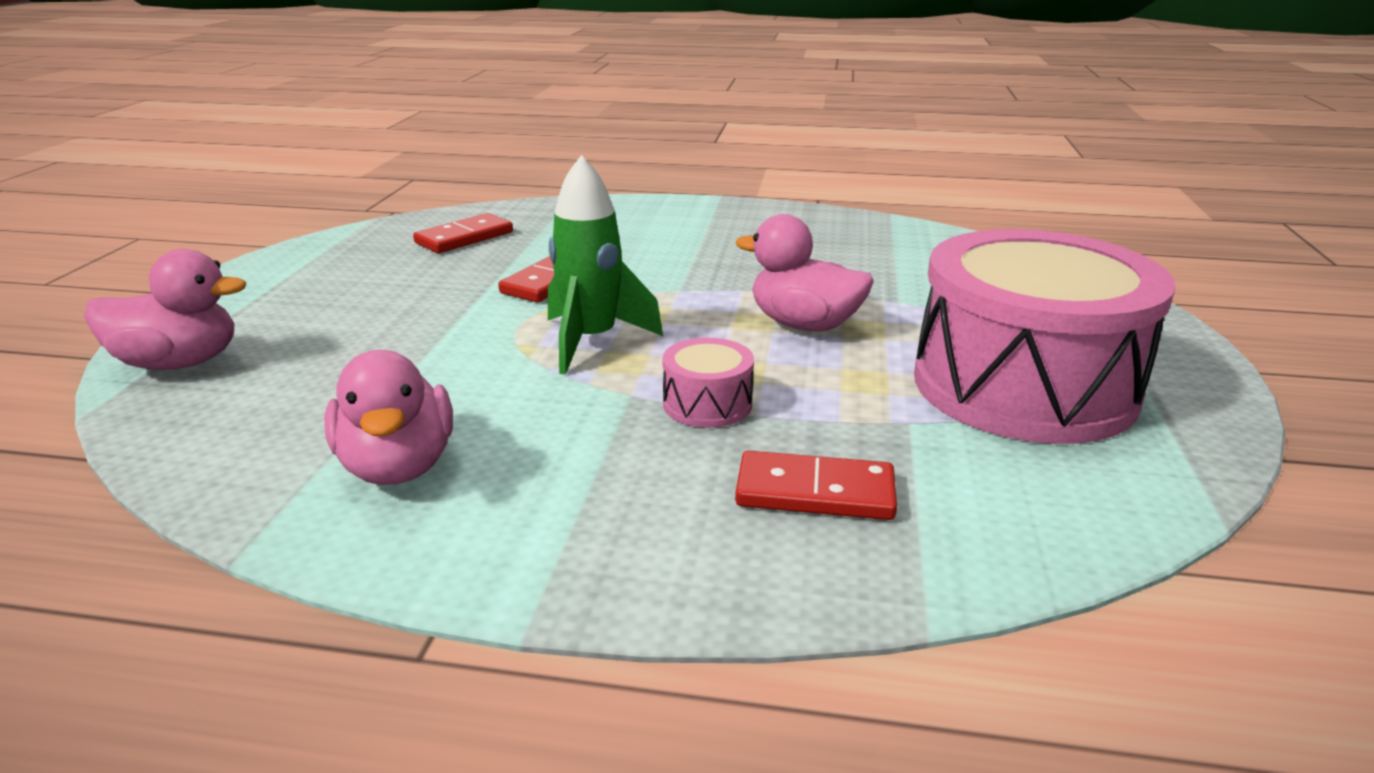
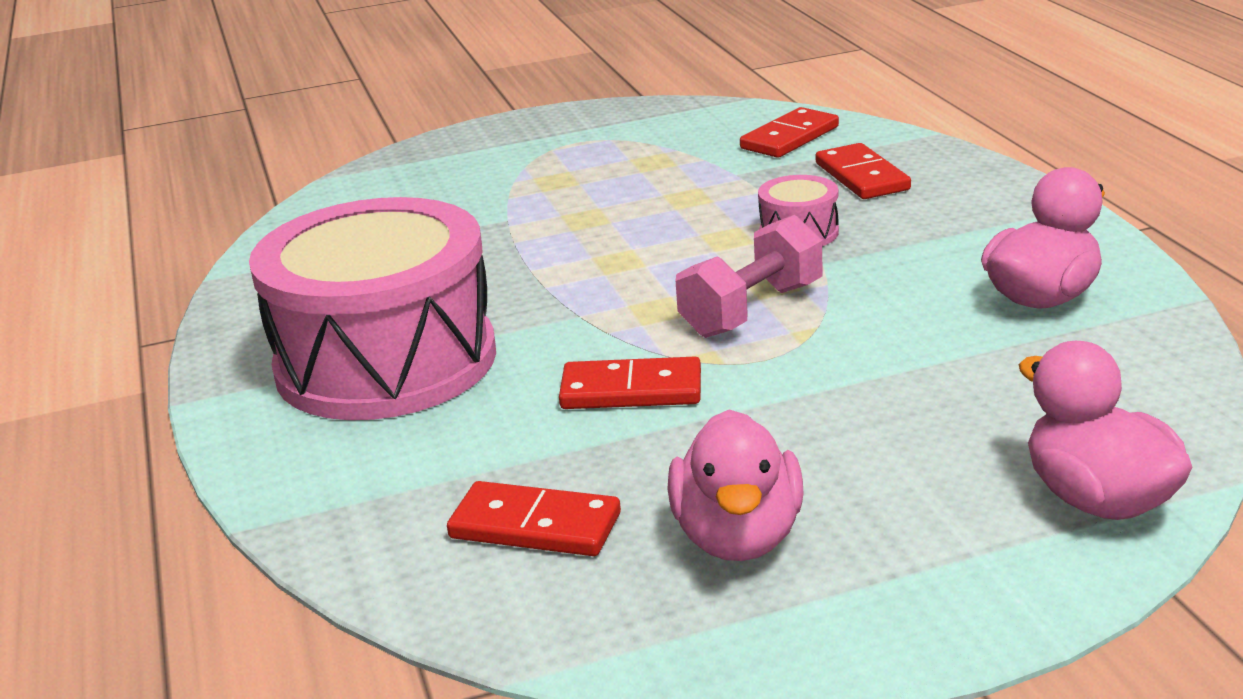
camera: 115 degrees left, 0 degrees up
green rocket [548,155,663,375] -> pink dumbbell [676,215,822,338]
pink duck [736,214,874,331] -> pink duck moved to [668,410,803,561]
pink drum [914,229,1176,444] -> pink drum moved to [249,197,496,420]
none -> red domino [740,107,839,158]

